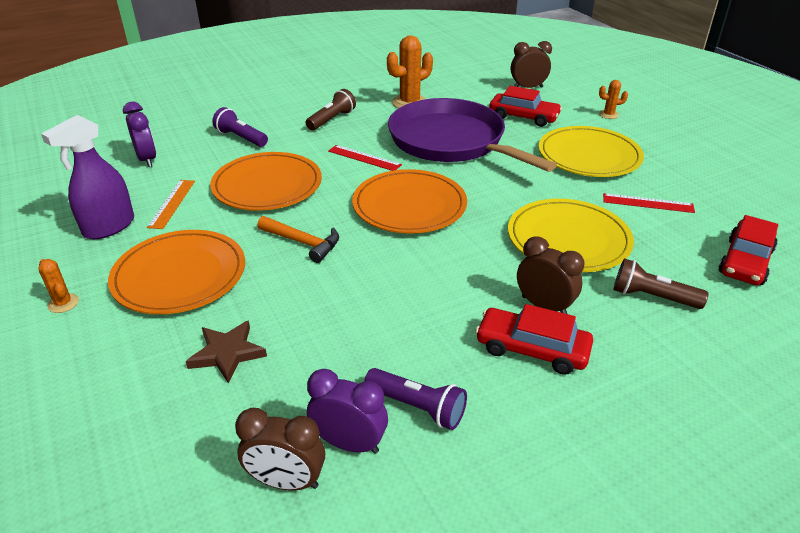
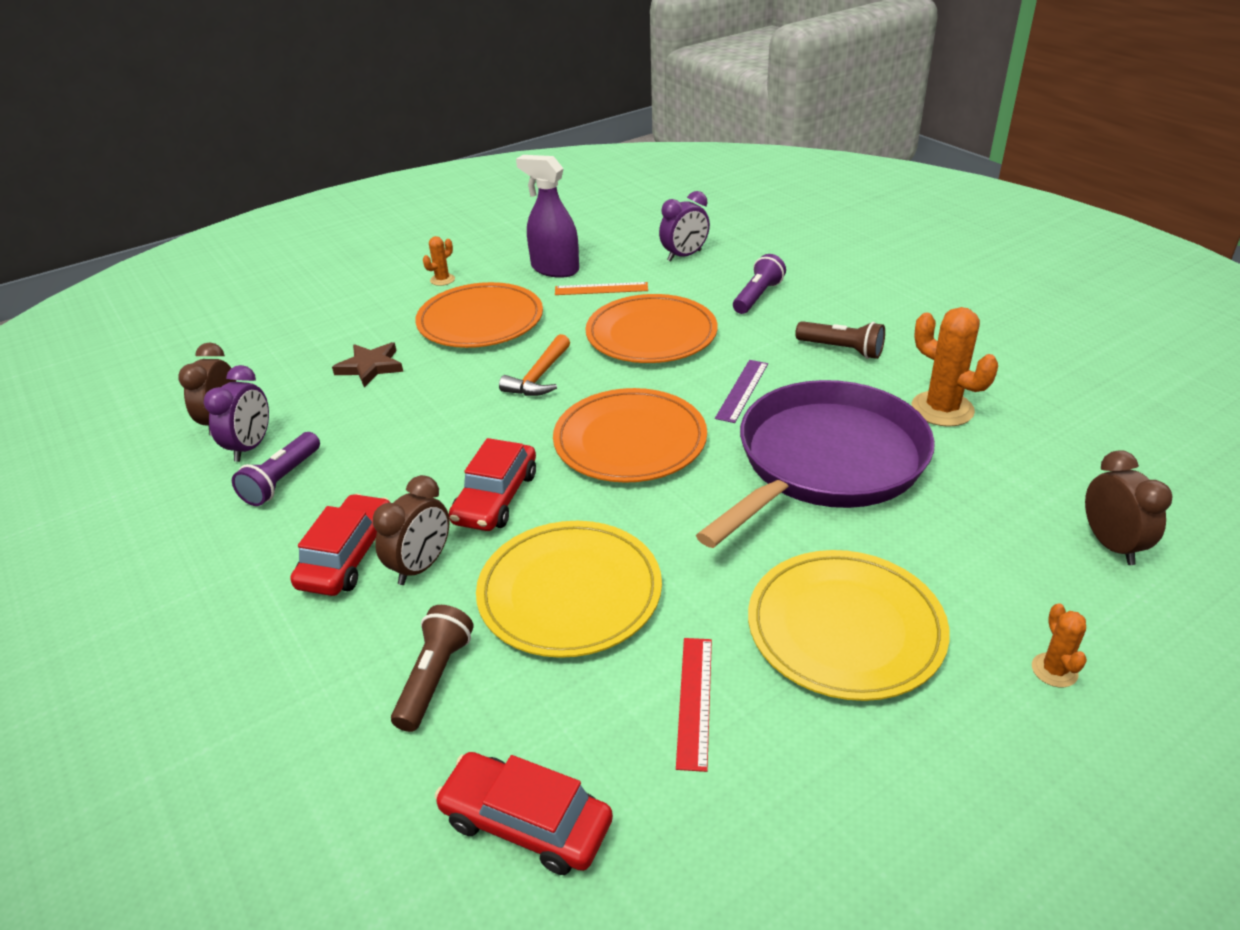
camera: 85 degrees right, 0 degrees up
red ruler [328,145,402,171] -> purple ruler [715,360,768,423]
red car [489,86,562,127] -> red car moved to [449,438,536,531]

